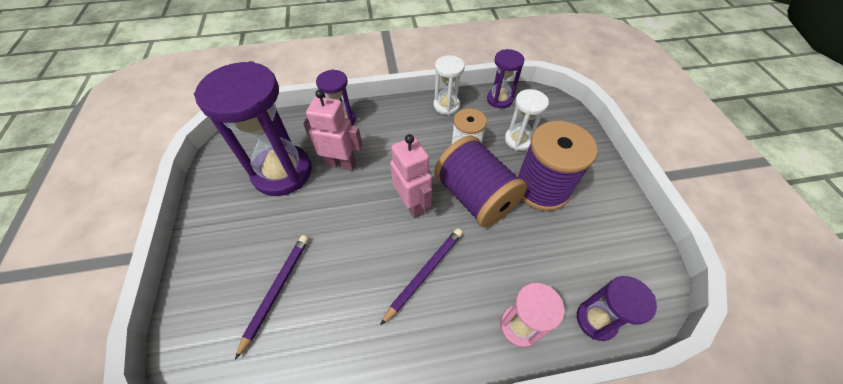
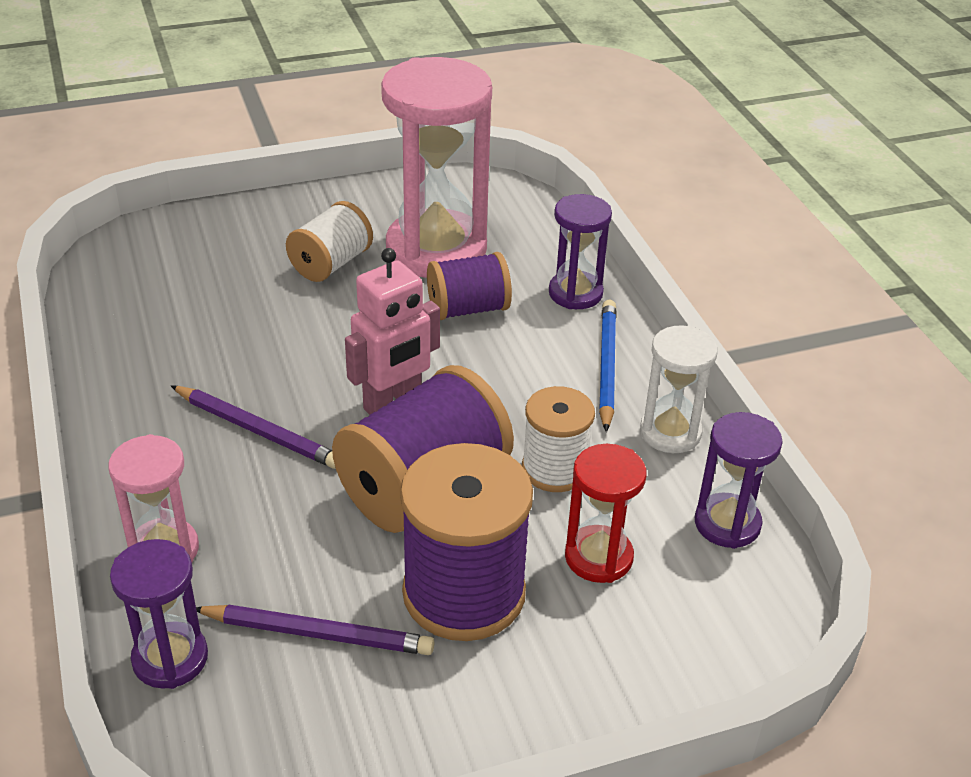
camera: 80 degrees right, 15 degrees down
purple hourglass [194,61,312,196] -> pink hourglass [381,57,492,278]
purple pencil [235,235,309,360] -> purple pencil moved to [196,604,435,655]
pink robot [303,90,362,171] -> purple spool [427,252,512,320]
white hourglass [505,89,549,151] -> red hourglass [565,444,646,583]
none -> white spool [286,201,373,282]
none -> blue pencil [599,300,617,432]

